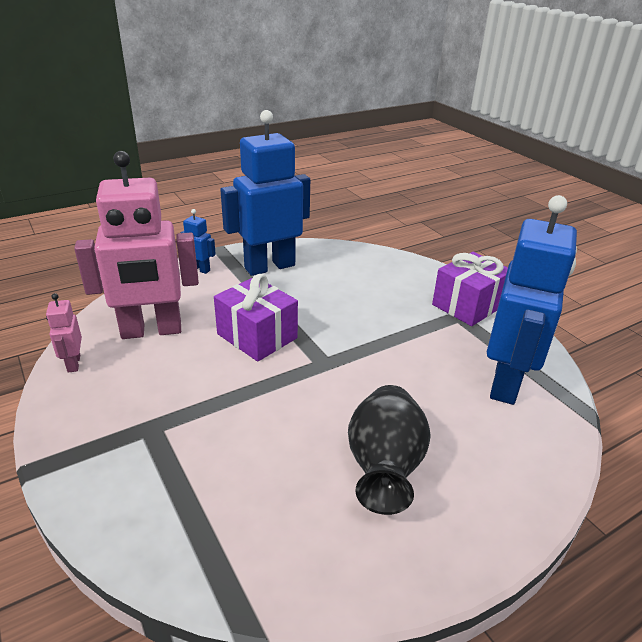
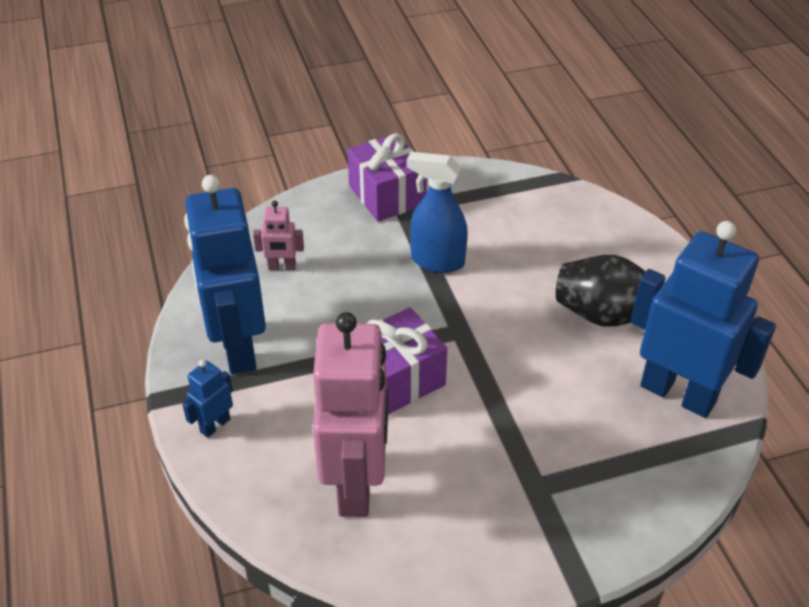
camera: 75 degrees left, 10 degrees up
pink robot [46,293,82,373] -> pink robot moved to [253,201,304,270]
blue robot [487,195,577,405] -> blue robot moved to [631,221,776,418]
none -> blue spray bottle [407,152,468,273]

